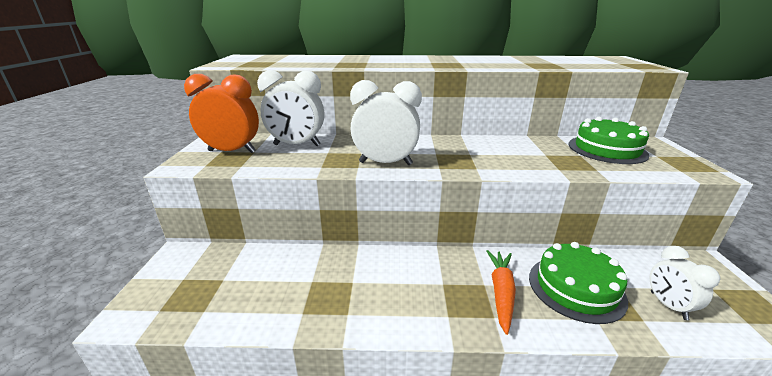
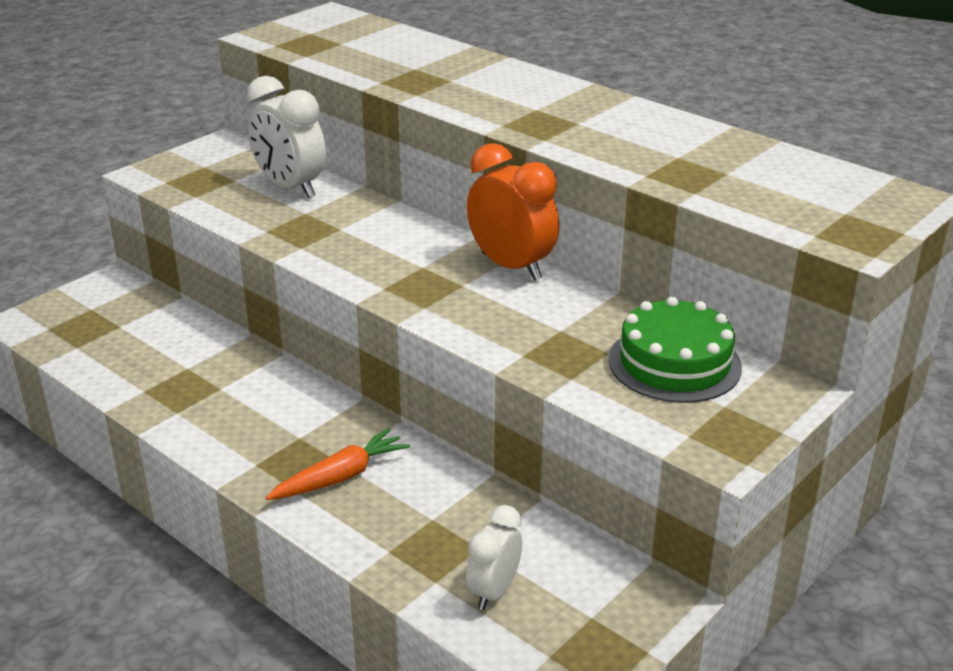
camera: 40 degrees right, 5 degrees up
orange clock [184,74,259,153] -> orange clock moved to [467,143,559,281]
white clock [350,80,422,165] -> none
green cake [529,242,628,324] -> none

